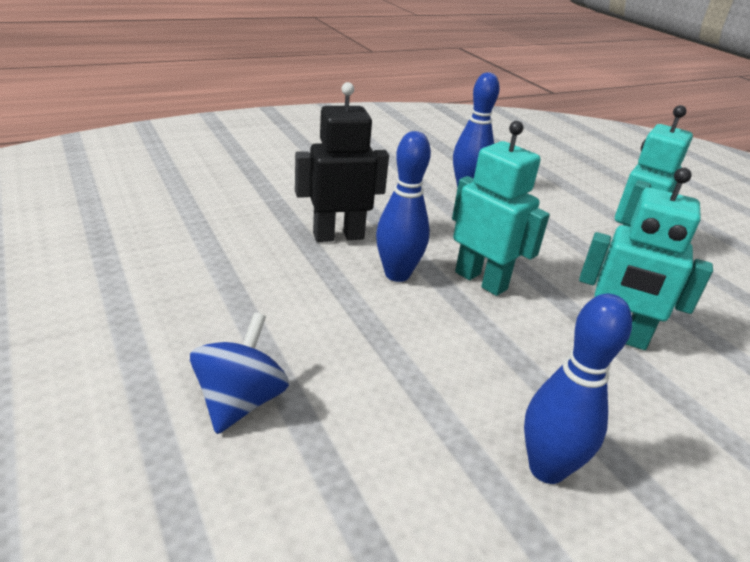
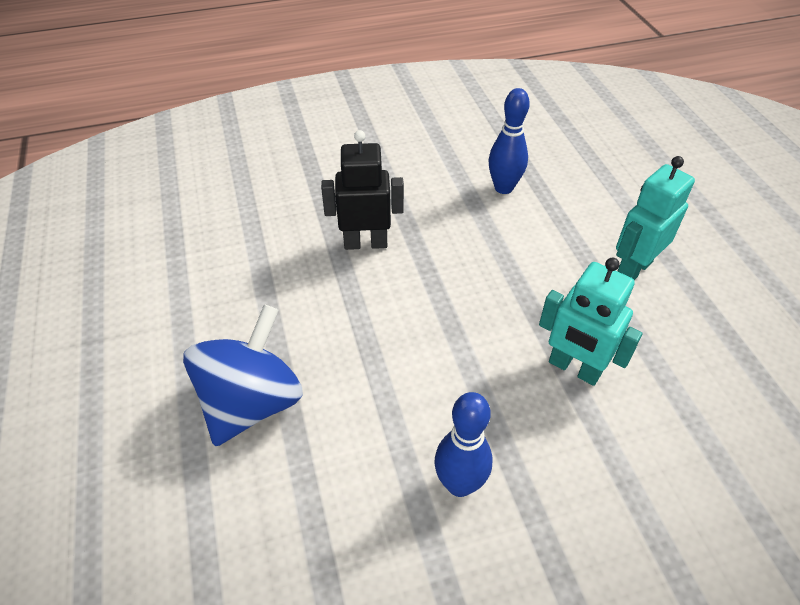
camera: 15 degrees right, 15 degrees up
blue spinning top [190,313,289,434] -> blue spinning top [183,304,303,446], size x1.63
blue bowling pin [376,131,431,282] -> none
turquoise robot [452,121,550,296] -> none

